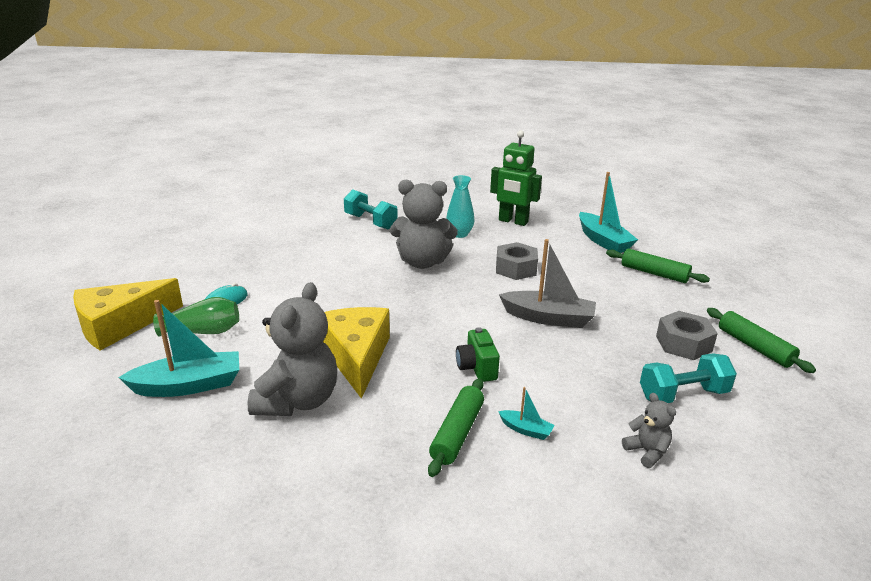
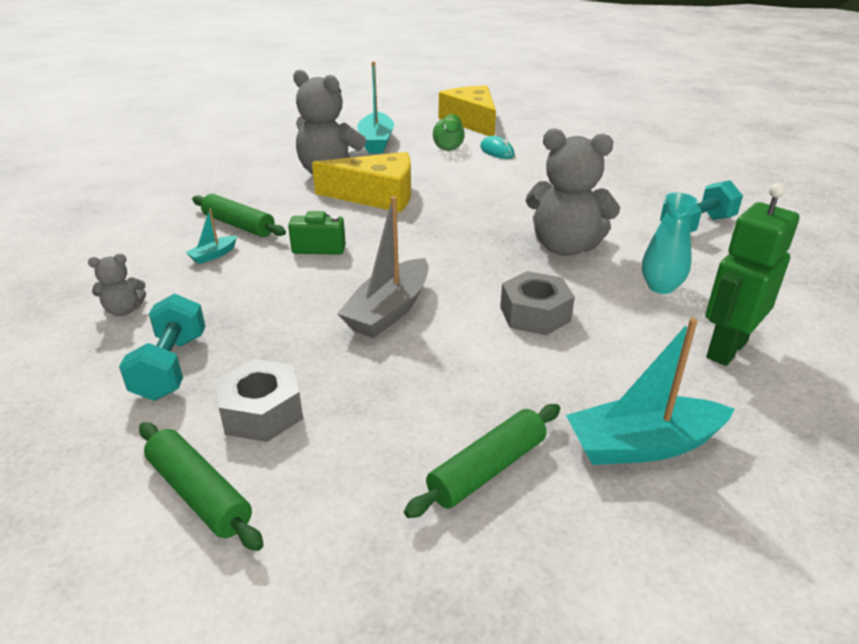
camera: 105 degrees right, 5 degrees up
grey teddy bear [390,180,458,269] -> grey teddy bear turned 90 degrees counterclockwise [526,128,620,256]
green rolling pin [707,308,816,373] -> green rolling pin turned 60 degrees clockwise [139,422,264,551]

